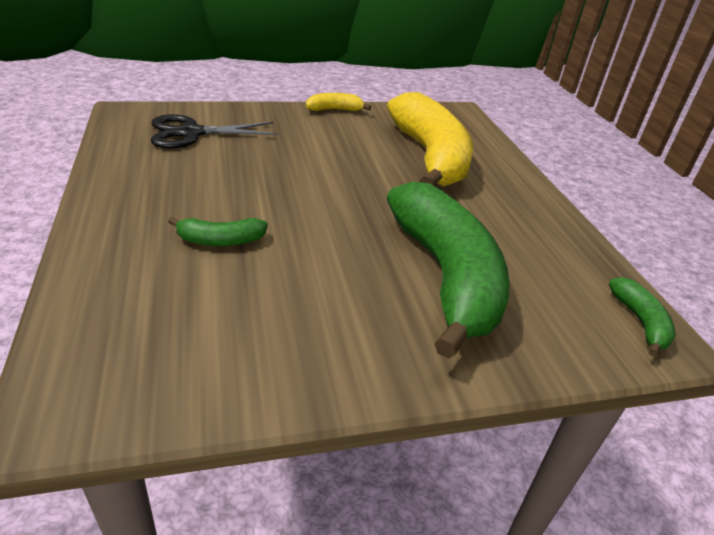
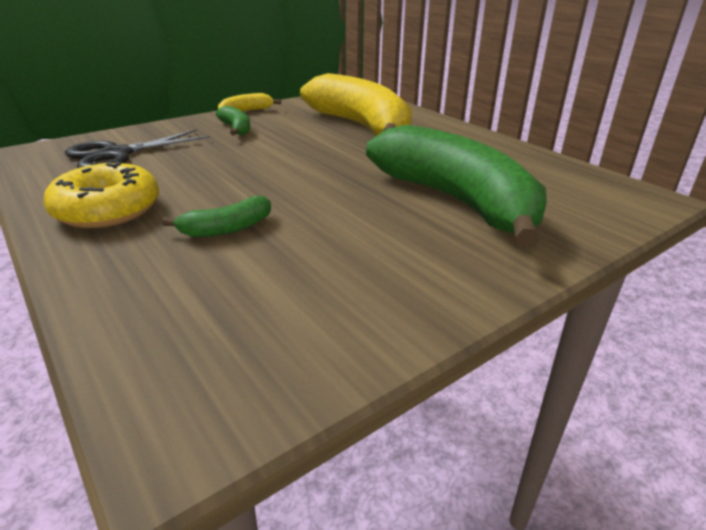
camera: 20 degrees left, 5 degrees down
green banana [609,277,676,356] -> green banana moved to [215,106,250,135]
none -> yellow donut [44,161,159,228]

